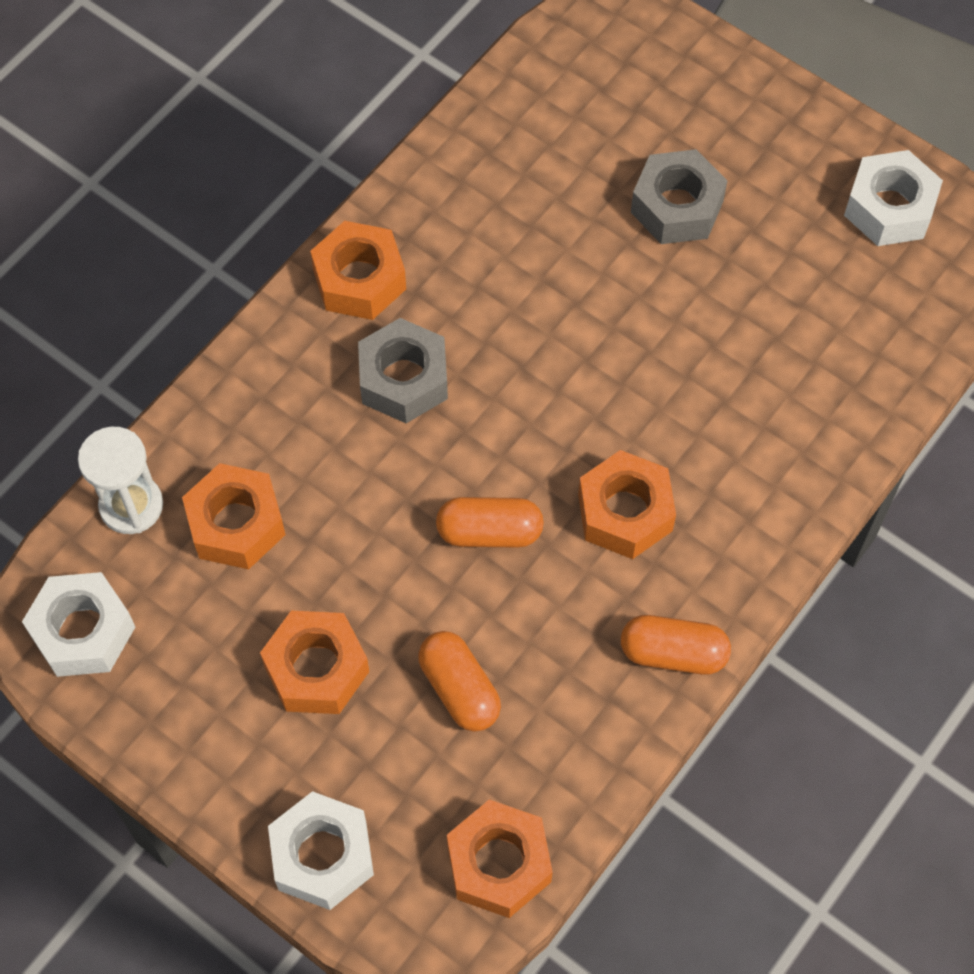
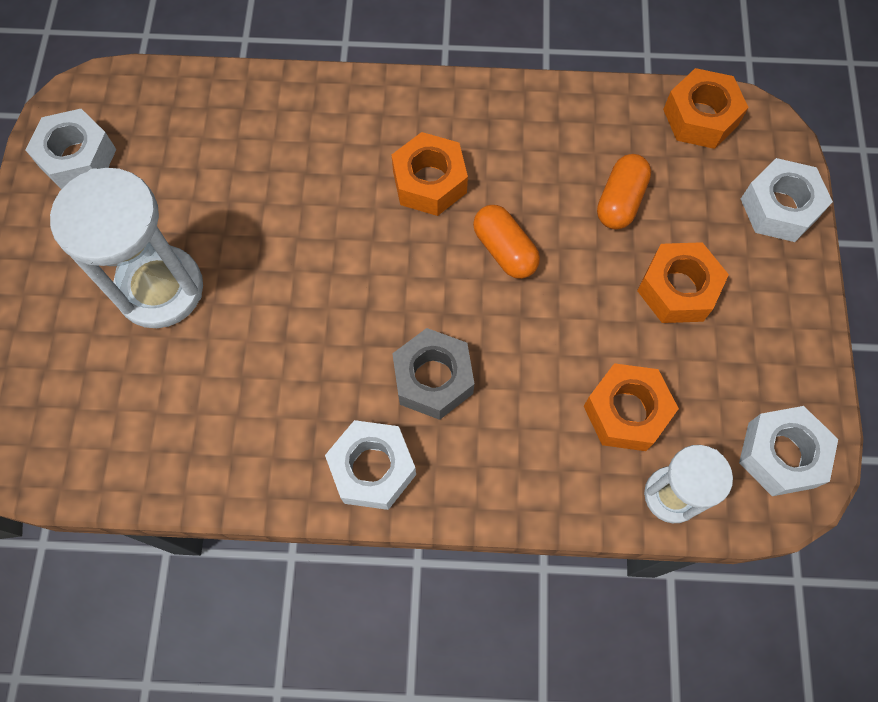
camera: 125 degrees left, 5 degrees up
orange nut [310,221,406,320] -> white nut [325,420,416,510]
orange capsule [621,615,731,675] -> none
grey nut [631,149,727,244] -> white hourglass [50,168,203,328]

